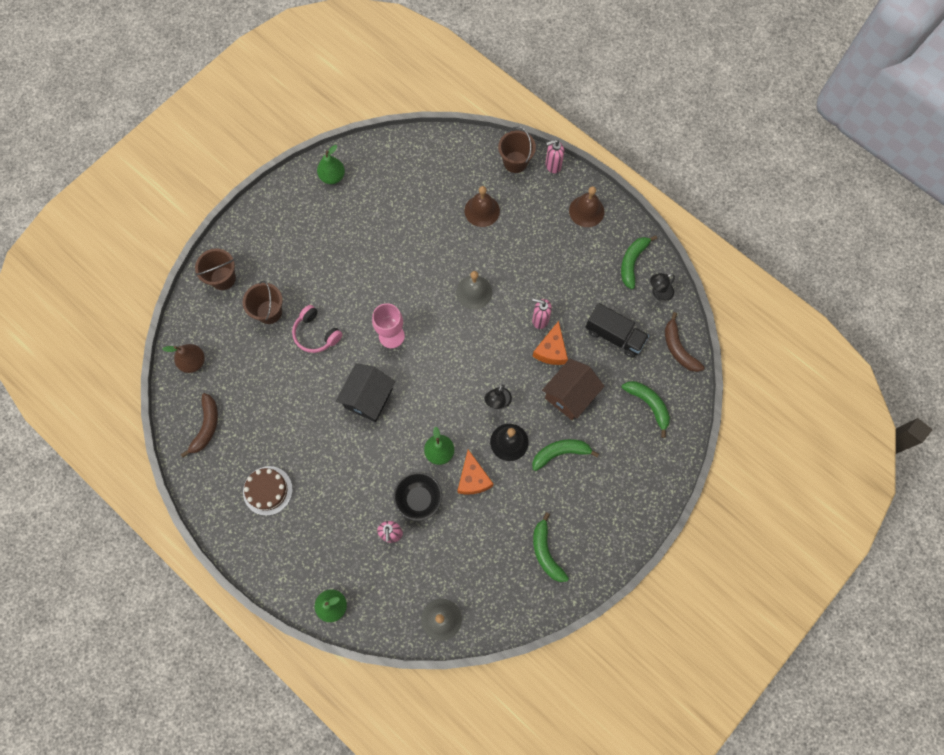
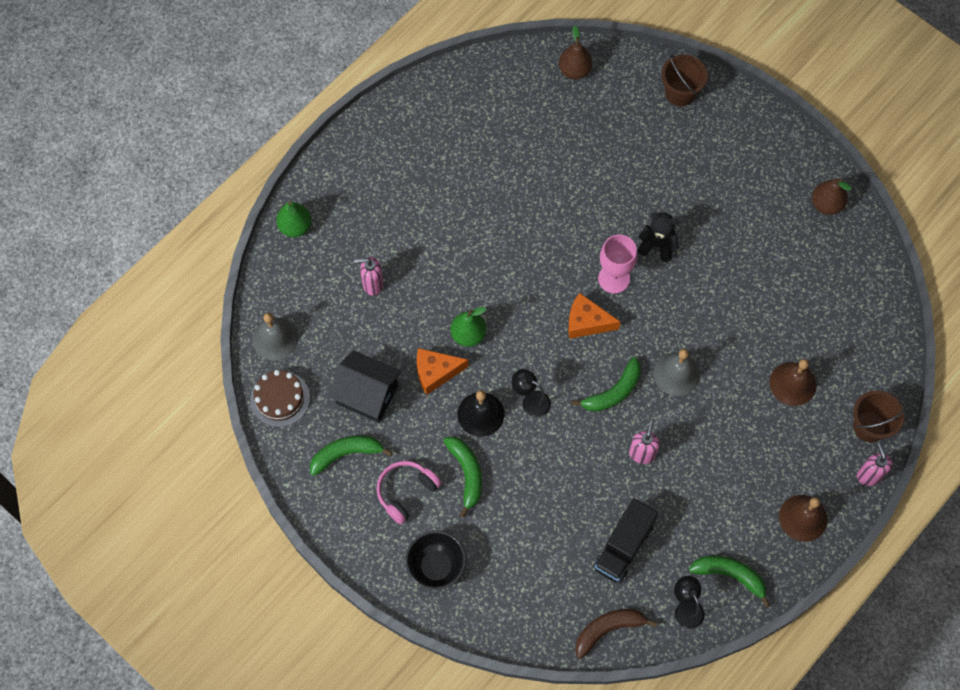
camera: 90 degrees right, 5 degrees down
brown banana [181,393,218,457] -> none
brown bucket [243,280,283,324] -> none
brown cake [243,466,293,516] -> brown cake moved to [250,370,310,427]
pink headphones [292,305,343,353] -> pink headphones moved to [377,461,441,524]
green pear [317,145,345,184] -> brown pear [812,178,851,215]
black house [336,363,396,422] -> black house moved to [329,350,402,423]
black bowl [393,472,442,521] -> black bowl moved to [405,530,466,590]
orange cheese [532,321,568,365] -> orange cheese moved to [568,293,621,339]
brown house [542,359,604,420] -> none
green banana [622,381,670,438] -> green banana moved to [571,357,641,412]
none -> black teddy bear [637,213,678,262]

